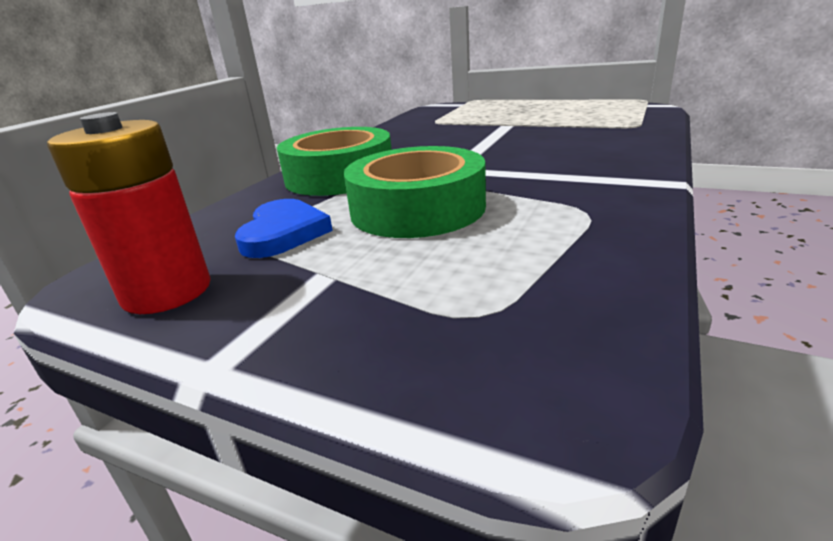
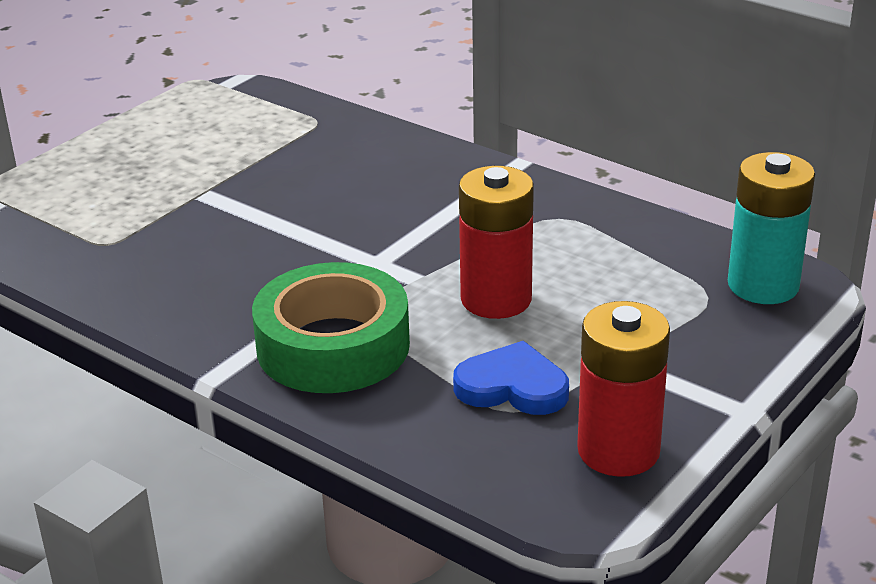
camera: 80 degrees left, 5 degrees up
green tape [343,146,486,238] -> red battery [459,166,534,319]
none -> turquoise battery [728,152,815,304]

